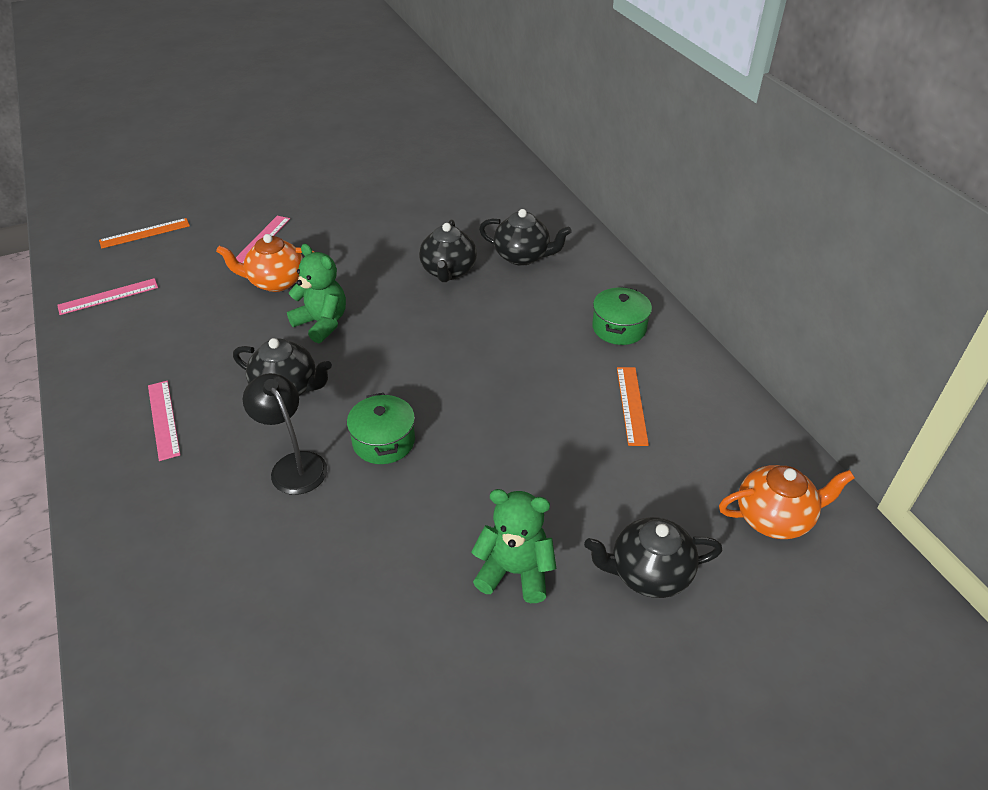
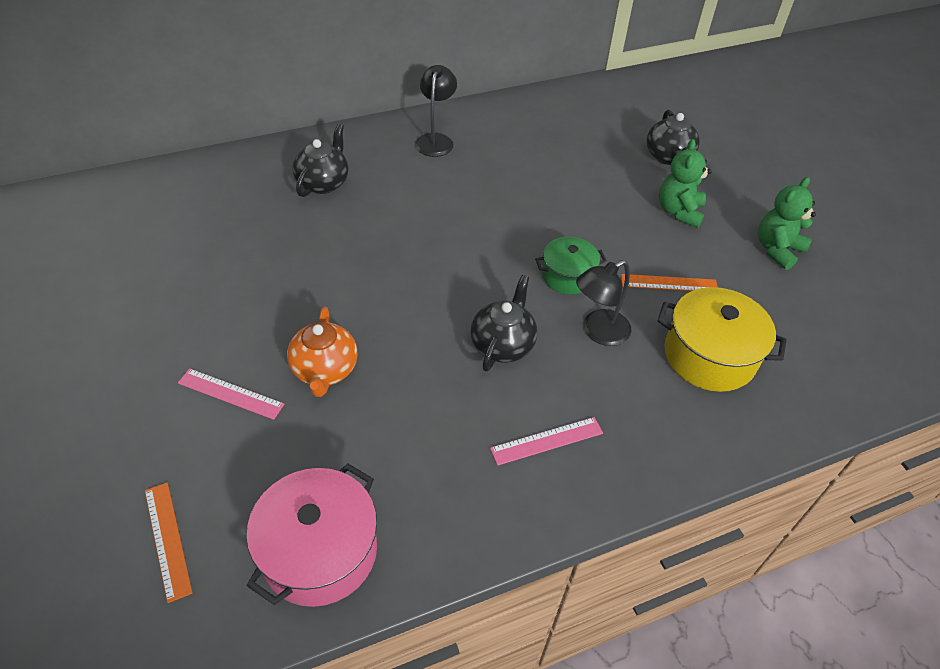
camera: 90 degrees left, 5 degrees up
pink ruler [57,278,158,315] -> pink pot [246,463,377,607]
green teddy bear [287,244,346,343] -> green teddy bear moved to [758,177,816,270]
black teapot [419,220,477,282] -> none
green pot [592,287,652,345] -> black lamp [415,65,457,157]
orange ruler [617,367,649,446] -> orange ruler moved to [621,274,718,291]
orange teapot [719,465,855,539] -> none
none -> yellow pot [657,287,787,392]

